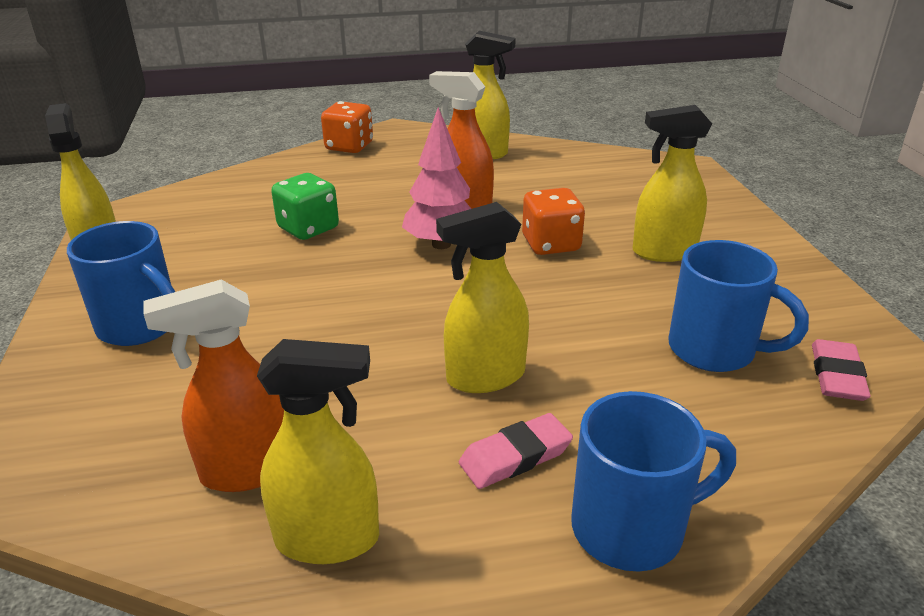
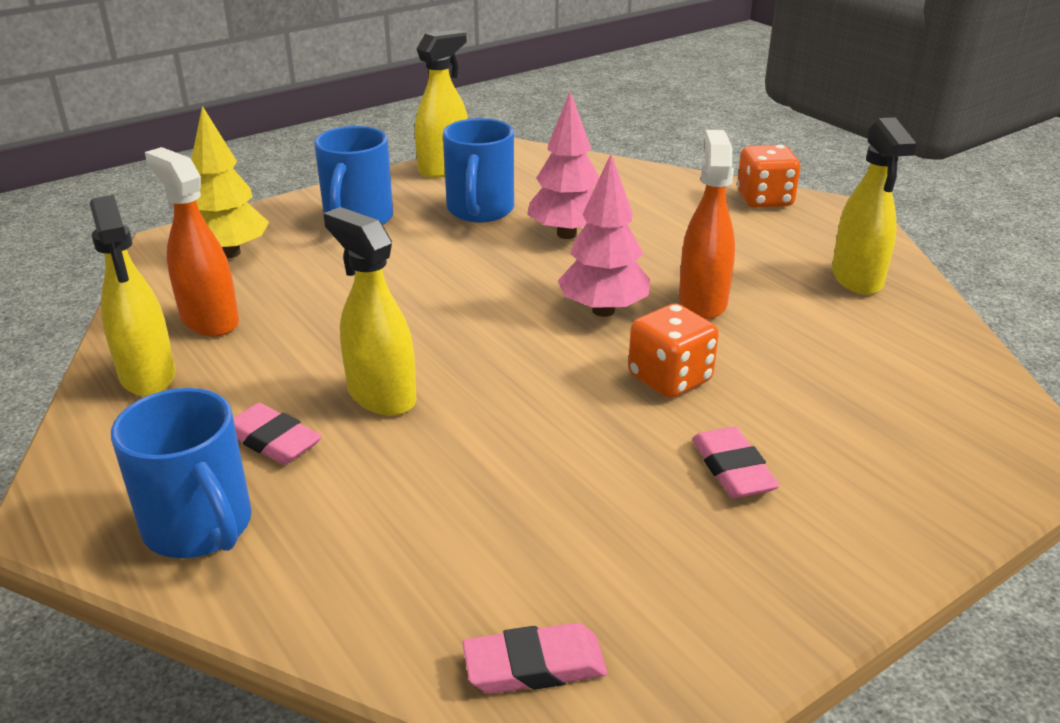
camera: 65 degrees right, 0 degrees up
green dice [271,173,339,240] -> pink tree [527,91,599,239]
yellow spray bottle [633,105,712,262] -> pink eraser [692,427,780,498]
blue mug [668,240,809,372] -> blue mug moved to [443,118,514,222]
none -> yellow tree [191,106,269,258]

